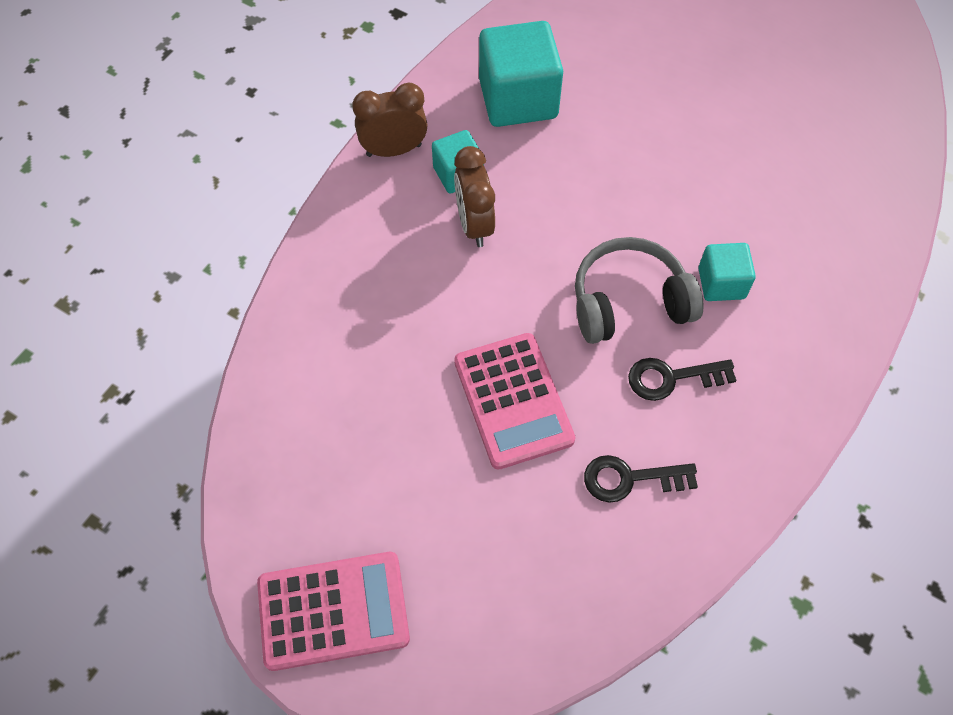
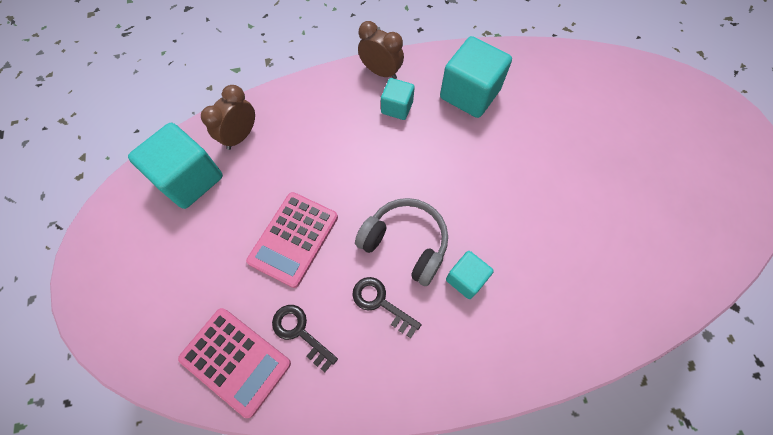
camera: 45 degrees right, 5 degrees up
pink calculator [257,552,410,671] -> pink calculator moved to [178,308,291,418]
brown clock [454,146,495,247] -> brown clock moved to [201,85,255,150]
none -> turquoise cube [128,123,223,209]

